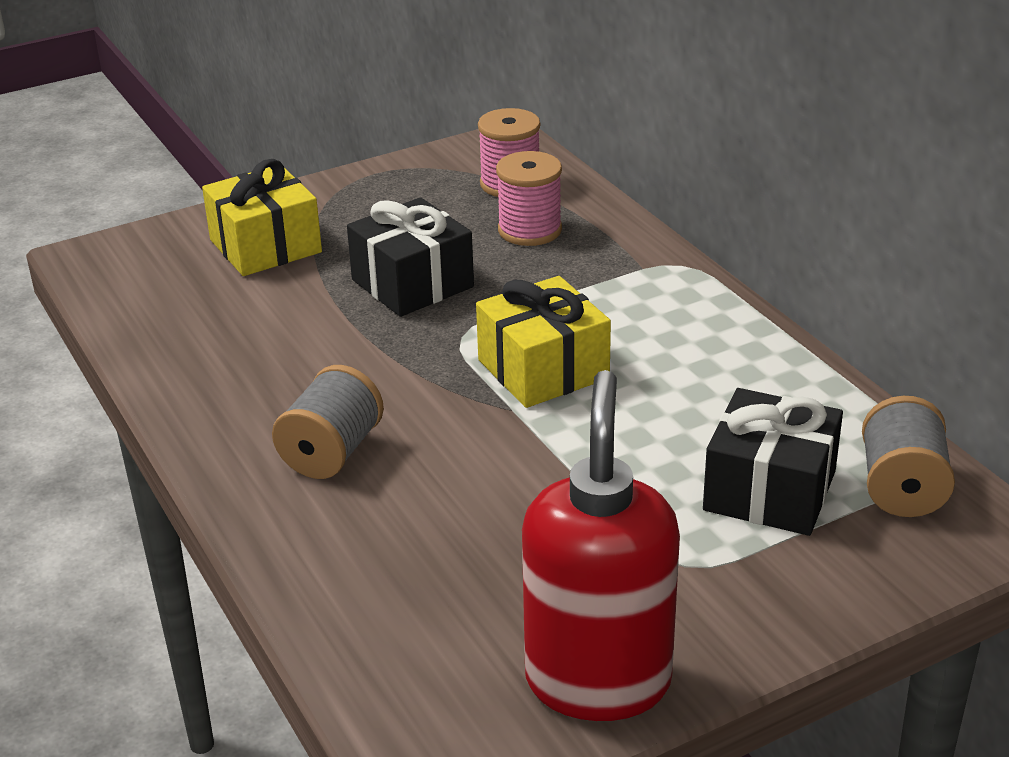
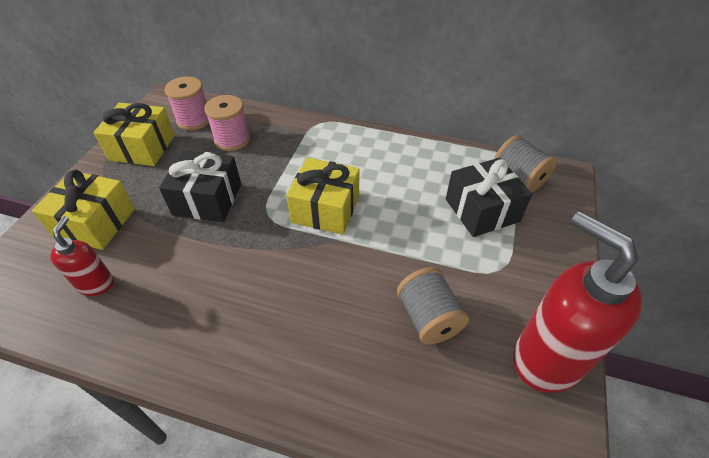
camera: 45 degrees left, 15 degrees up
grey spool [272,365,384,479] -> grey spool moved to [397,267,469,345]
none -> red soap dispenser [50,216,114,296]
none -> yellow gift [93,102,175,166]

